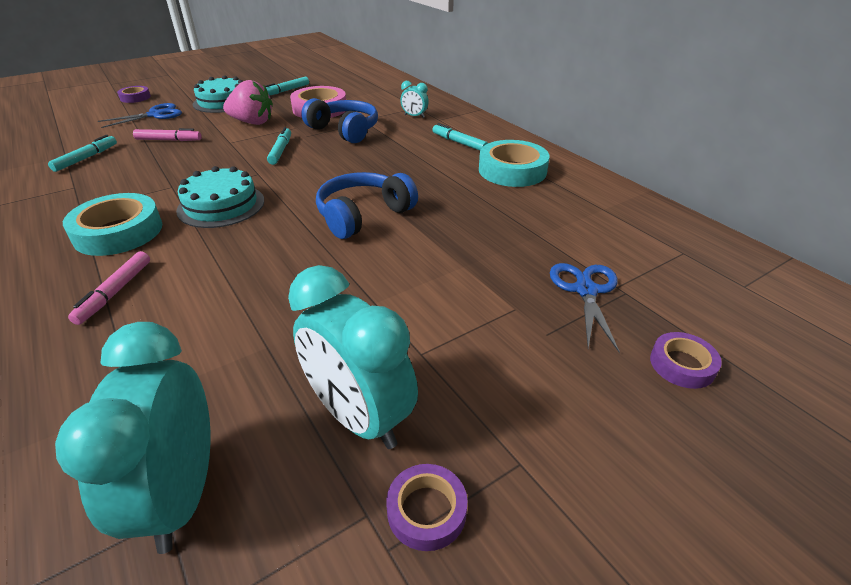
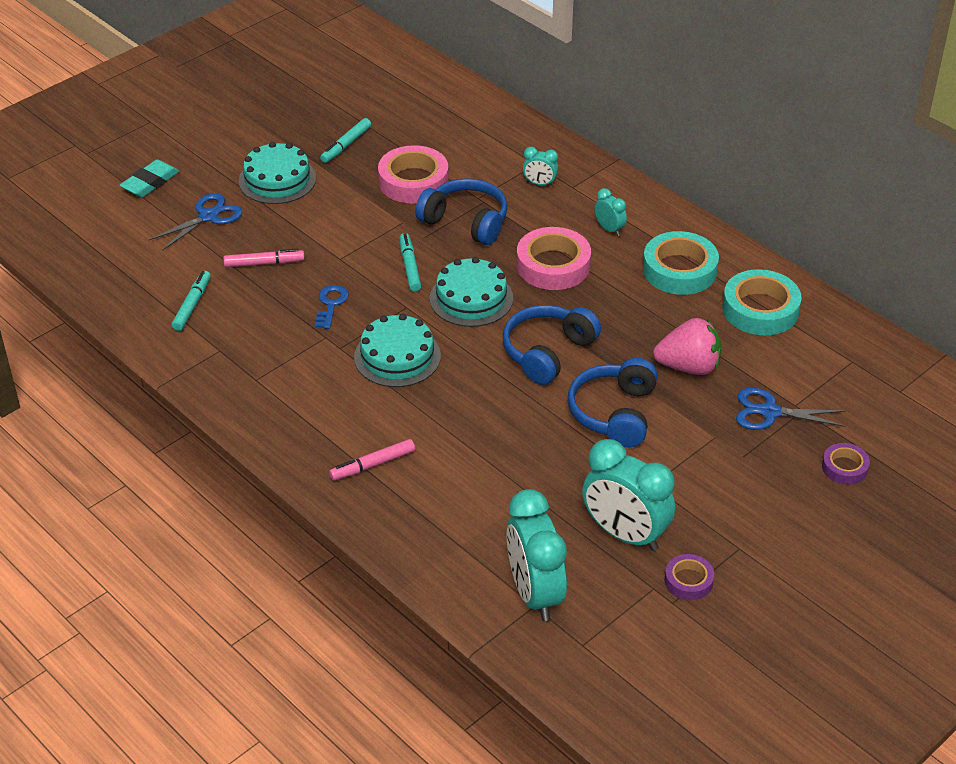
camera: 10 degrees left, 5 degrees up
turquoise tape [63,193,162,256] -> turquoise tape moved to [723,269,801,335]
pink marker [68,251,150,325] -> pink marker turned 60 degrees clockwise [329,439,415,480]
purple tape [117,86,151,103] -> turquoise eraser [120,159,179,197]
pink strawberry [223,80,273,125] -> pink strawberry moved to [653,318,721,375]
turquoise marker [432,123,488,151] -> turquoise clock [595,188,627,236]
blue scissors [550,263,620,353] -> blue scissors turned 75 degrees counterclockwise [736,388,846,430]
none -> blue key [314,285,349,329]
none -> turquoise cake [430,257,513,327]
none -> pink tape [517,227,591,290]
none -> blue headphones [568,358,658,447]

